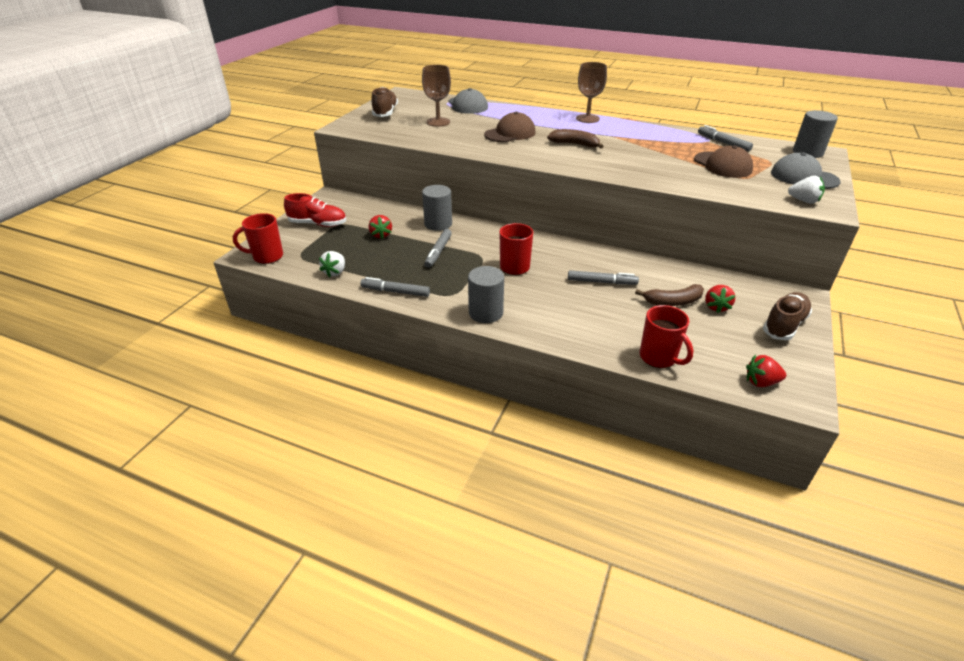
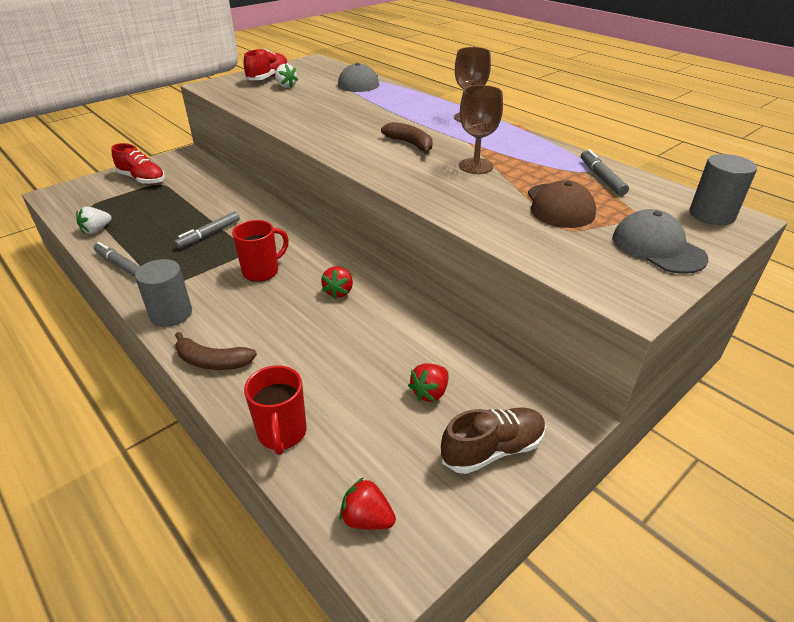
camera: 25 degrees right, 0 degrees up
red mug [233,213,283,264] -> none
red strawberry [369,215,392,239] -> red strawberry moved to [321,266,353,299]
brown shoe [372,87,398,117] -> red shoe [244,48,288,80]
brown goblet [422,65,451,127] -> brown goblet moved to [459,85,503,174]
grey cylinder [422,185,452,231] -> none
brown cap [484,112,536,142] -> none
grey marker [568,270,639,285] -> none
brown banana [635,284,704,306] -> brown banana moved to [175,332,257,370]
white strawberry [788,176,825,204] -> white strawberry moved to [275,64,298,88]

